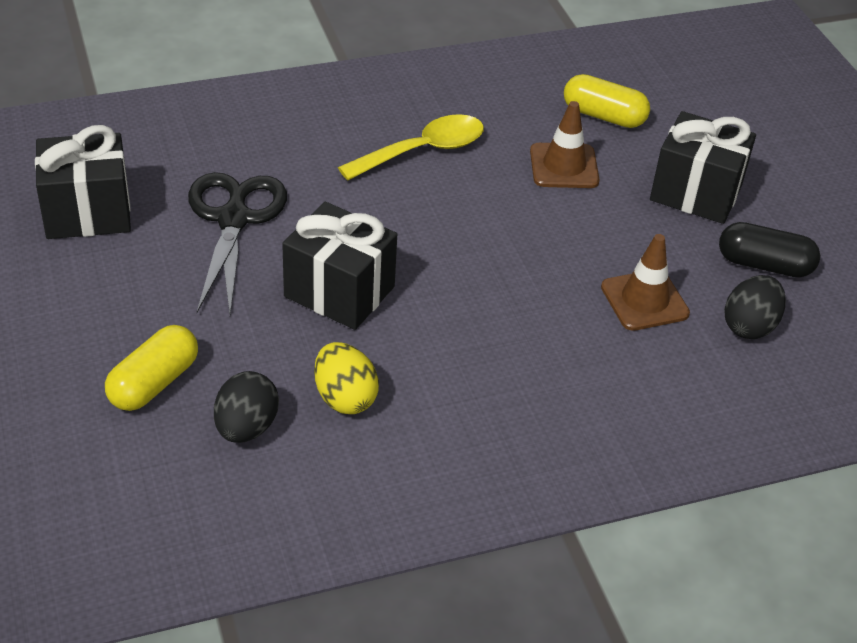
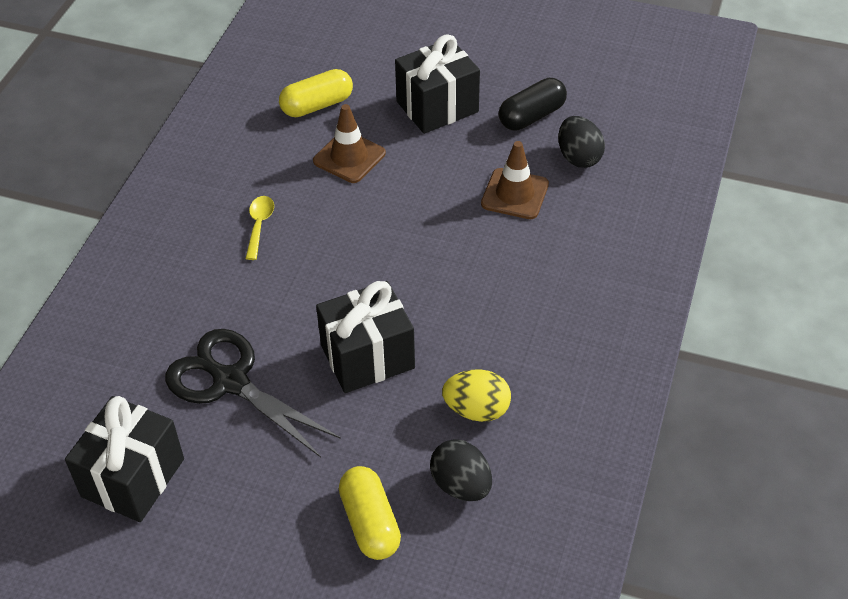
camera: 50 degrees left, 5 degrees up
yellow spoon [338,114,484,180] -> yellow spoon [245,196,274,260], size x0.56

